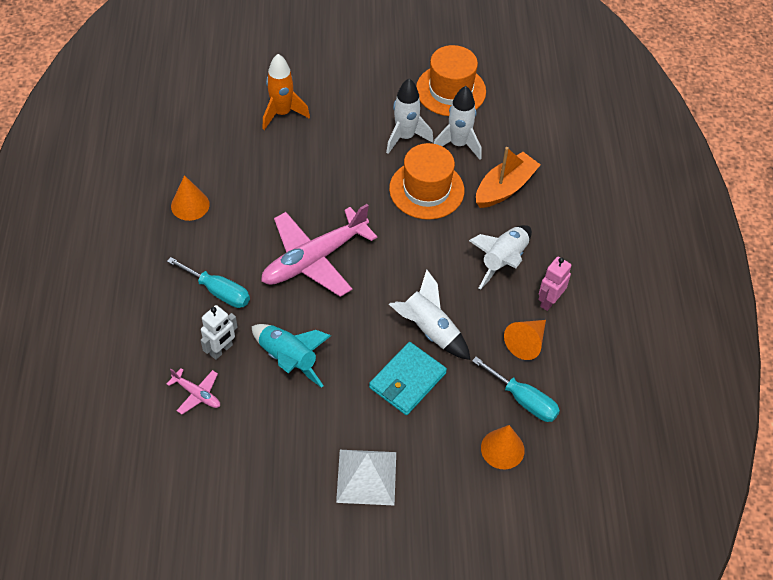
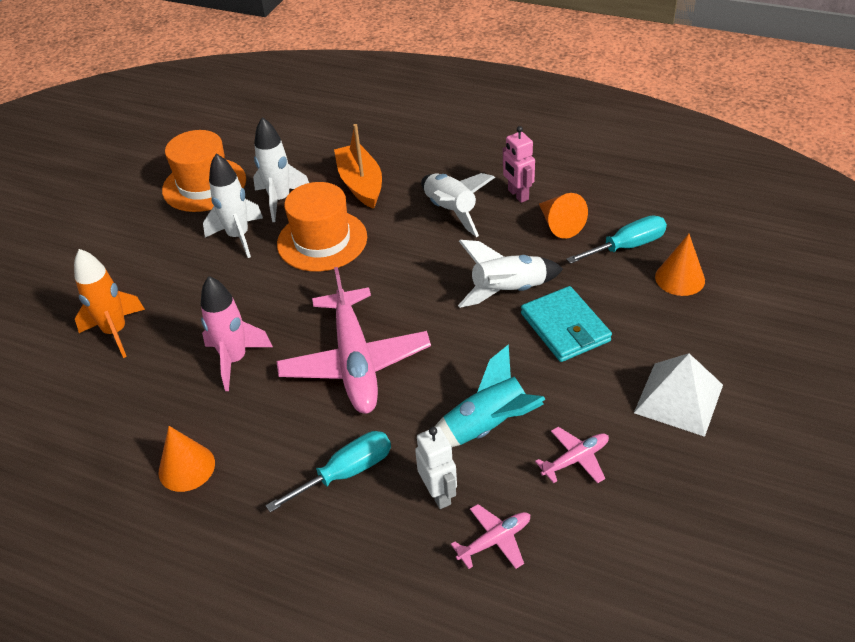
camera: 60 degrees left, 10 degrees down
none -> pink rocket [201,276,273,391]
none -> pink plane [535,427,609,483]

